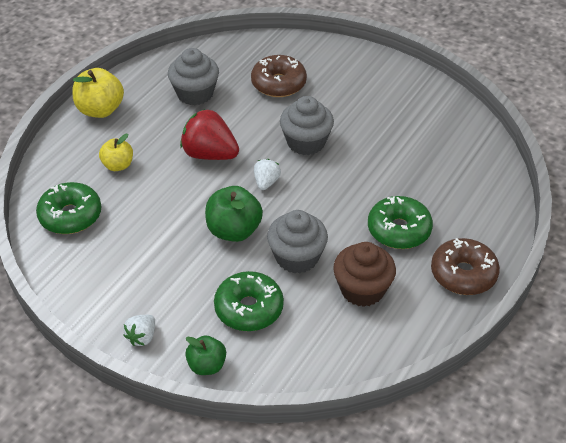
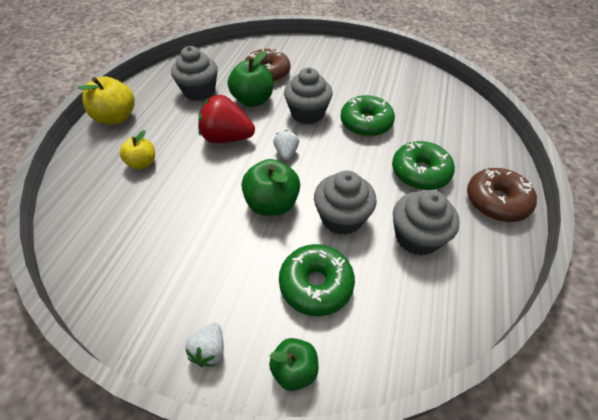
camera: 15 degrees left, 5 degrees up
green donut [36,182,102,234] -> green donut moved to [341,95,395,137]
brown cupcake [333,242,396,307] -> grey cupcake [393,190,460,256]
none -> green apple [228,51,273,107]

